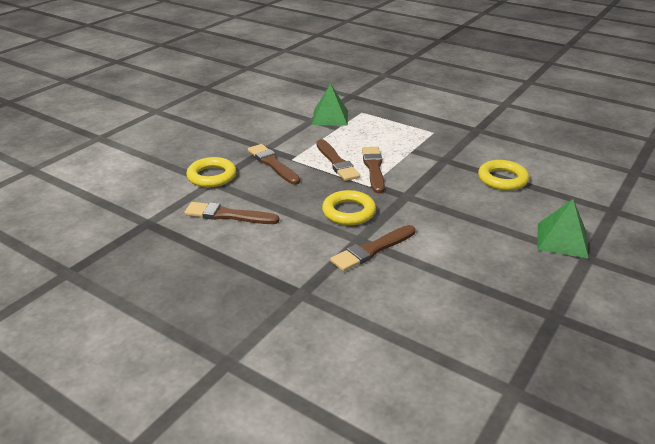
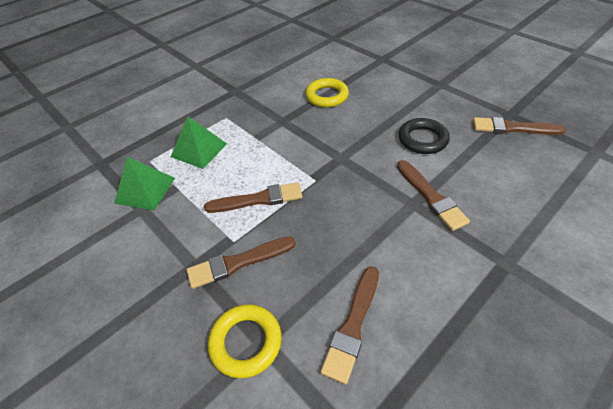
camera: 75 degrees left, 15 degrees up
yellow ring [322,190,376,225] -> none
brown brush [362,147,385,193] -> brown brush moved to [473,117,566,135]
green pyramid [537,199,588,258] -> green pyramid moved to [171,116,227,169]
none -> black ring [398,118,450,154]

